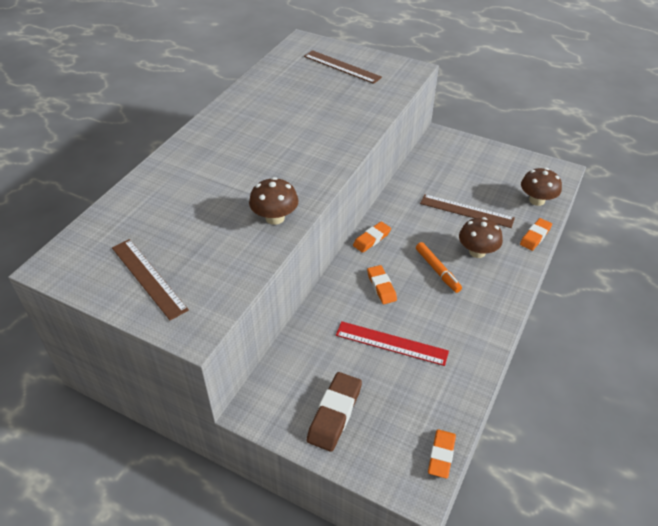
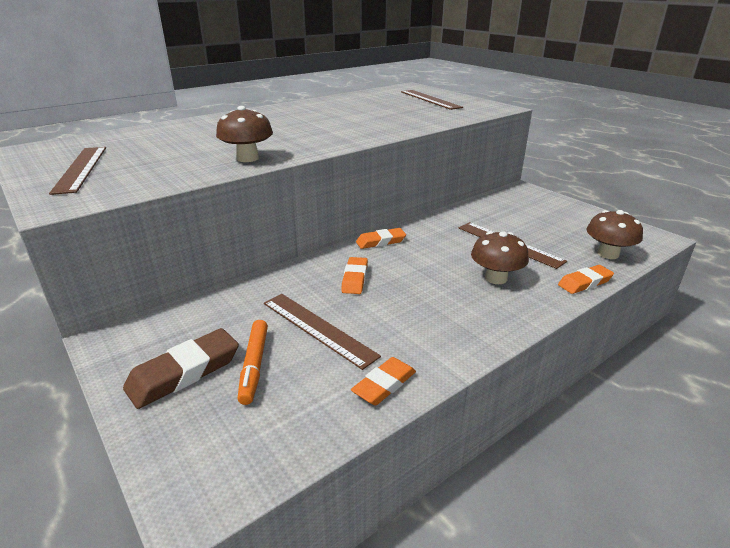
camera: 25 degrees right, 15 degrees down
red ruler [336,321,449,366] -> brown ruler [264,294,381,370]
orange marker [416,242,462,293] -> orange marker moved to [237,320,268,405]
orange eraser [428,429,456,479] -> orange eraser moved to [351,357,416,405]

